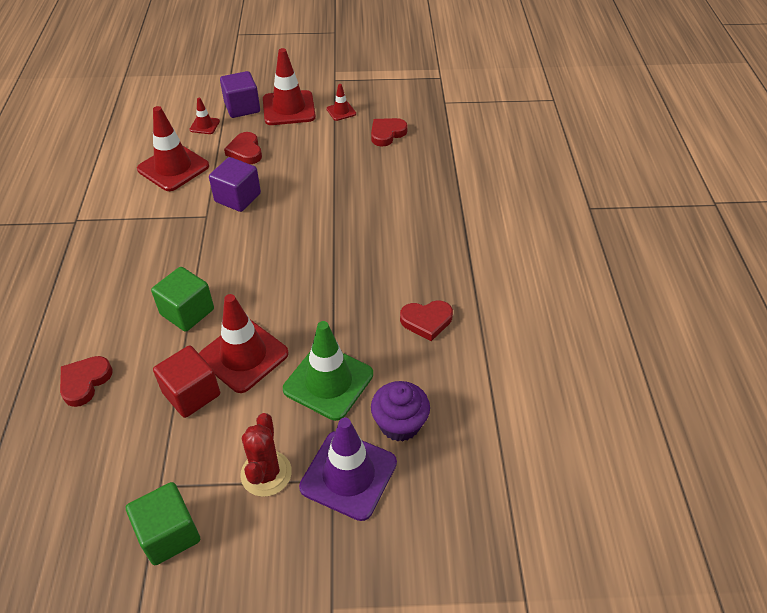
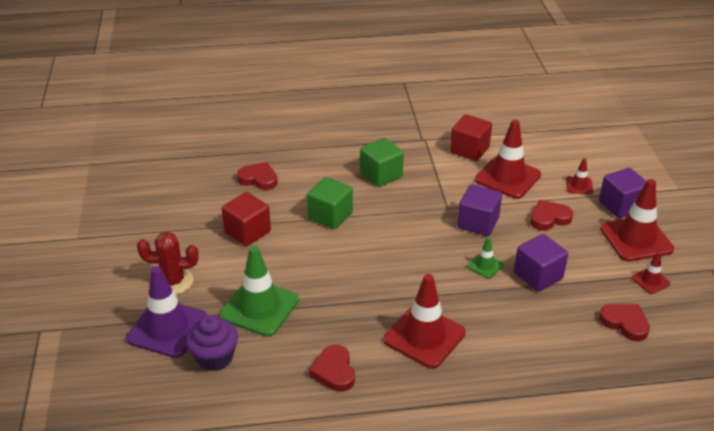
camera: 85 degrees right, 10 degrees down
green cube [126,482,200,565] -> green cube moved to [360,138,404,187]
red traffic cone [199,294,289,393] -> red traffic cone moved to [384,274,466,368]
none -> red cube [450,114,492,161]
none -> green traffic cone [467,237,504,279]
none -> purple cube [514,234,568,292]

